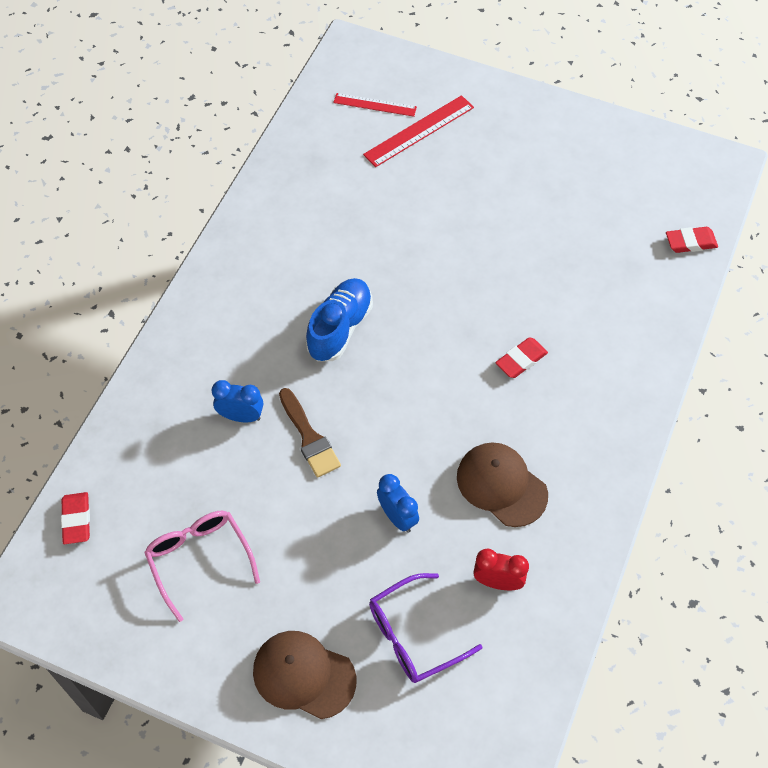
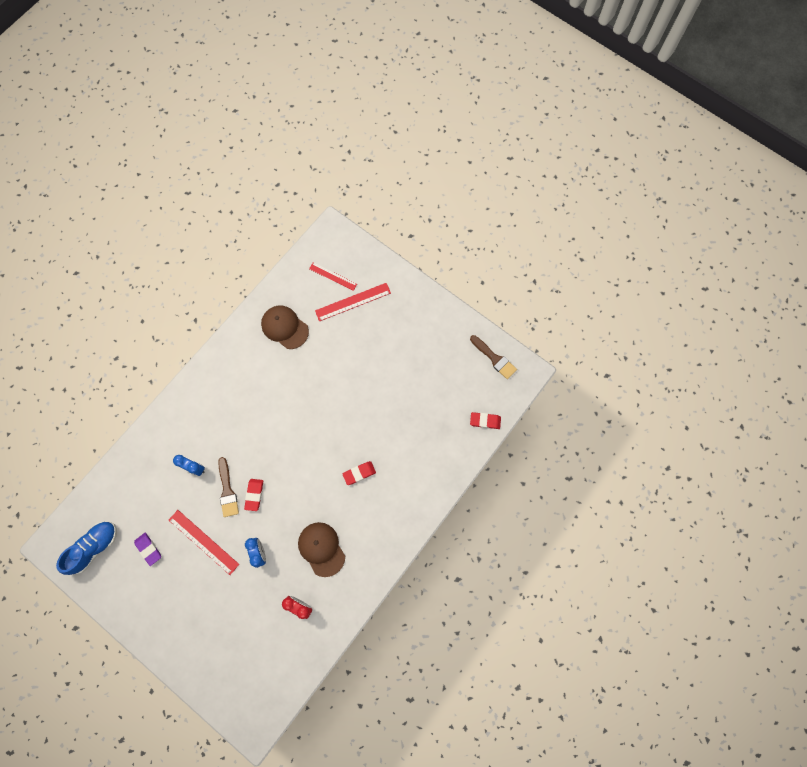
camera: 15 degrees right, 15 degrees up
red eraser [61,492,90,544] -> red eraser moved to [244,479,263,511]
pink glasses [144,511,260,622] -> purple eraser [134,533,161,566]
brown cap [253,631,356,719] -> brown cap moved to [261,306,309,349]
blue shoe [306,278,373,361] -> blue shoe moved to [56,522,117,575]
purple glasses [369,573,483,683] -> none
none -> red ruler [169,510,239,575]
none -> brown brush [470,335,517,379]

